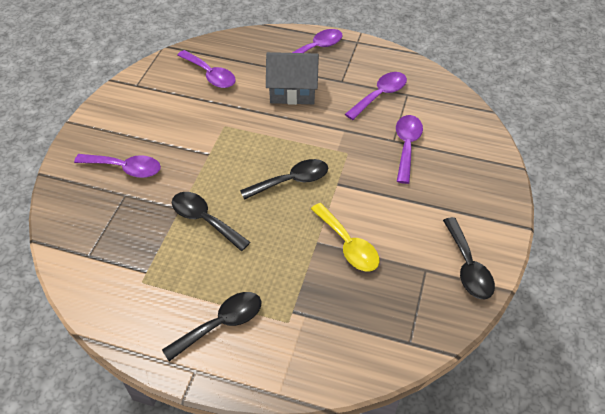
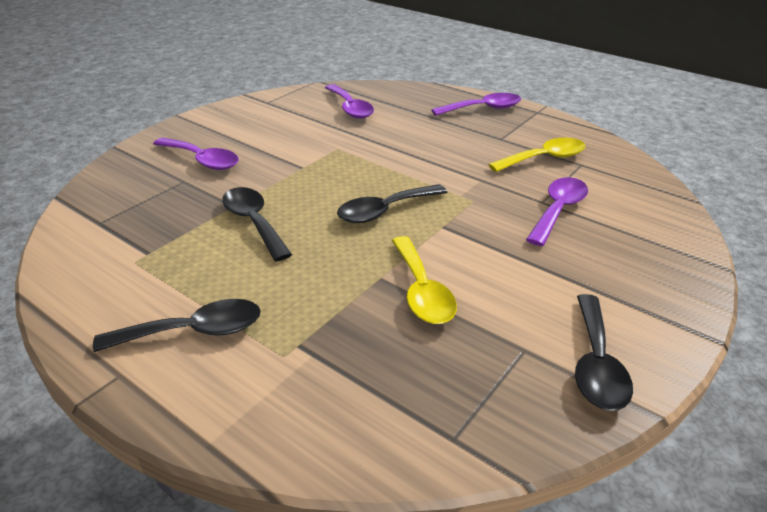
camera: 20 degrees right, 15 degrees down
black spoon [240,159,328,200] -> black spoon turned 150 degrees clockwise [337,184,447,223]
grey house [266,52,319,105] -> none
purple spoon [345,72,407,120] -> yellow spoon [488,138,586,172]

